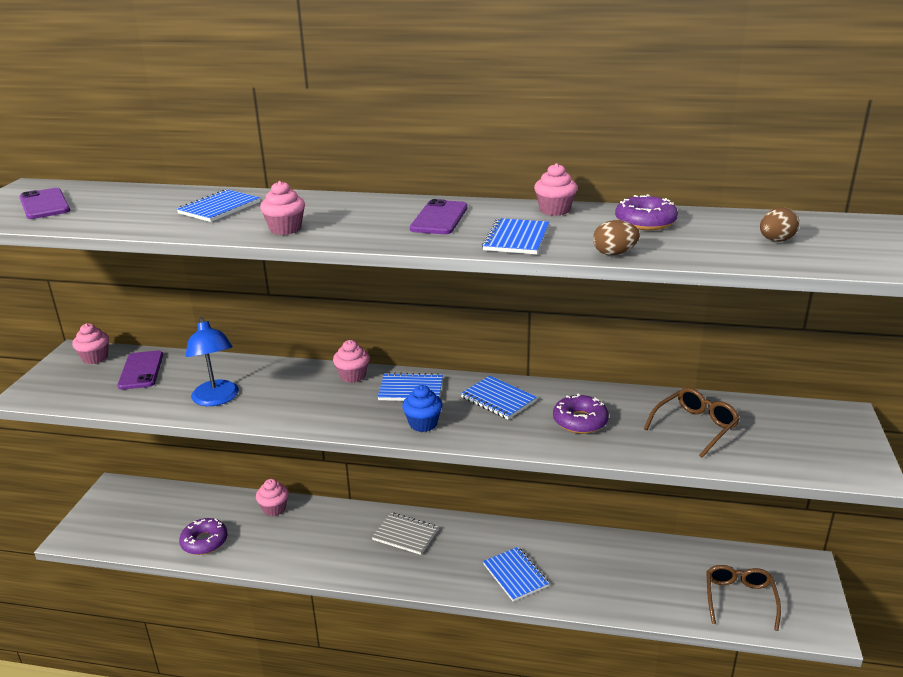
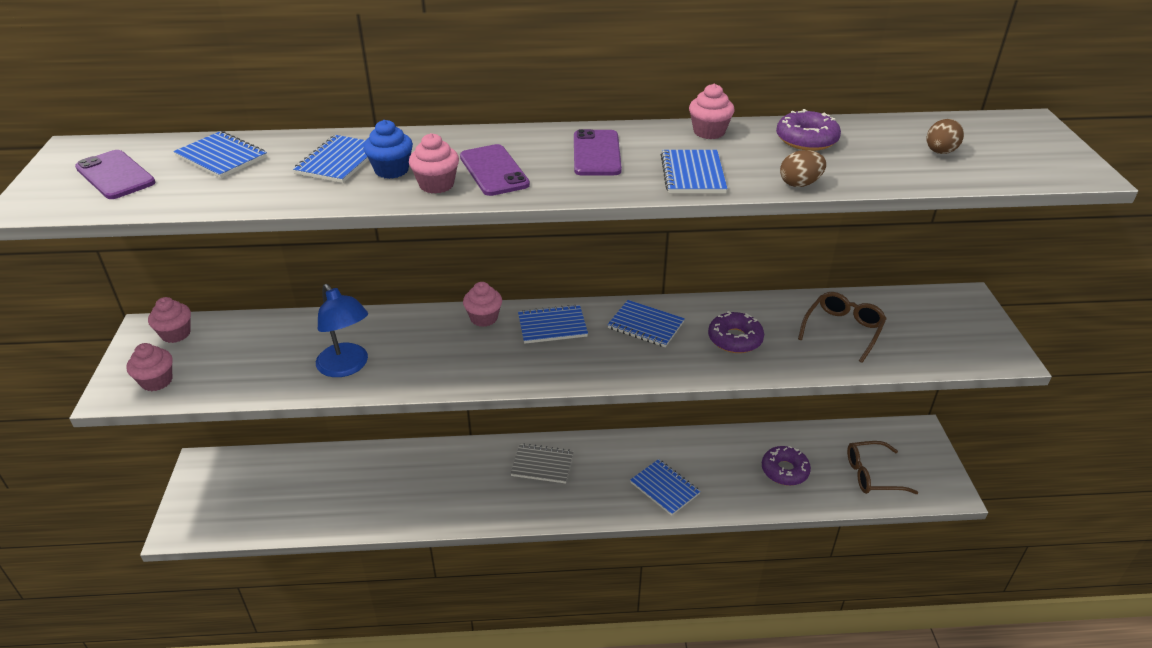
camera: 15 degrees left, 10 degrees up
purple phone [117,351,163,390] -> purple phone moved to [460,144,530,196]
purple donut [179,518,228,555] -> purple donut moved to [762,446,811,486]
pink cupcake [256,479,289,516] -> pink cupcake moved to [126,343,173,391]
blue cupcake [402,385,443,432] -> blue cupcake moved to [363,120,413,179]
brown glasses [706,565,781,631] -> brown glasses turned 90 degrees counterclockwise [847,441,919,494]
none -> blue notebook [173,131,267,178]

